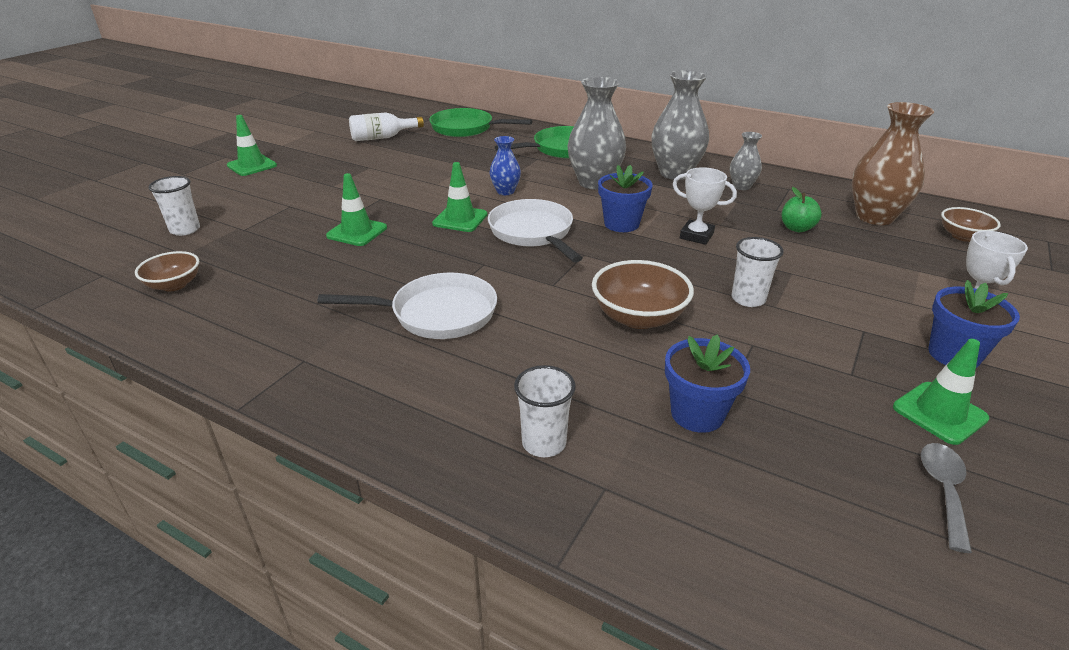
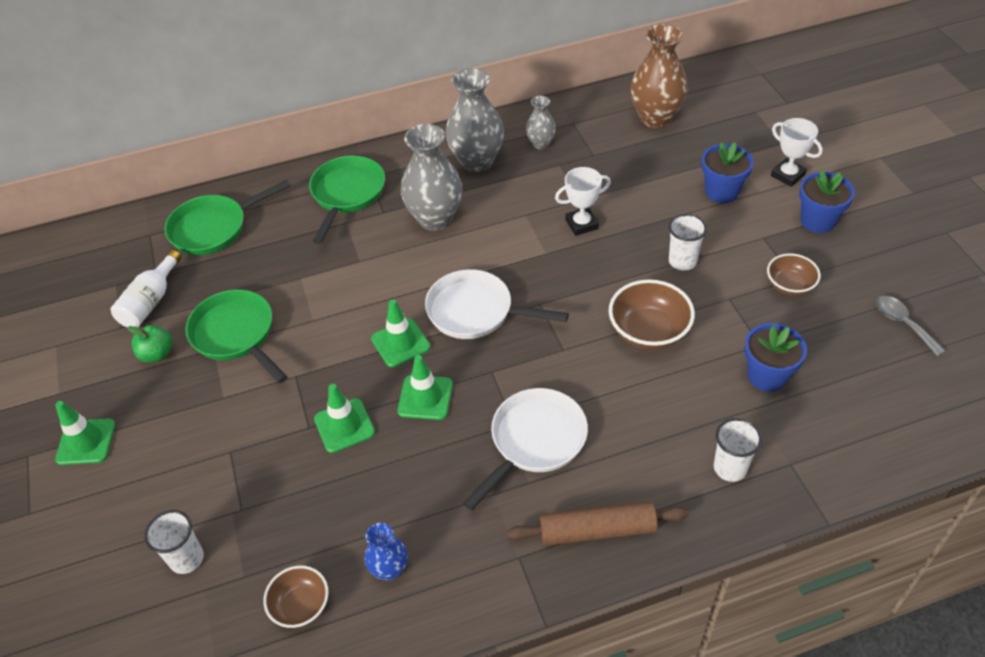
camera: 45 degrees left, 15 degrees up
blue vase [490,136,521,195] -> blue vase moved to [364,523,408,581]
blue flower pot [598,165,653,232] -> blue flower pot moved to [702,142,754,203]
green apple [782,187,822,232] -> green apple moved to [127,325,172,362]
green traffic cone [893,339,990,445] -> green traffic cone moved to [397,355,453,420]
brown bowl [941,207,1001,242] -> brown bowl moved to [767,253,821,296]
none -> green pan [185,290,288,383]
none -> brown rolling pin [507,501,689,546]

